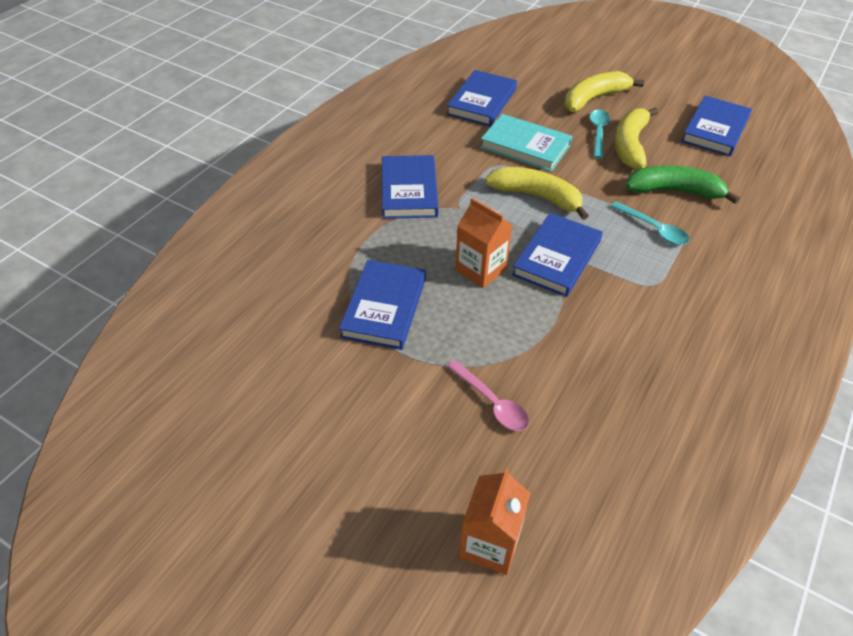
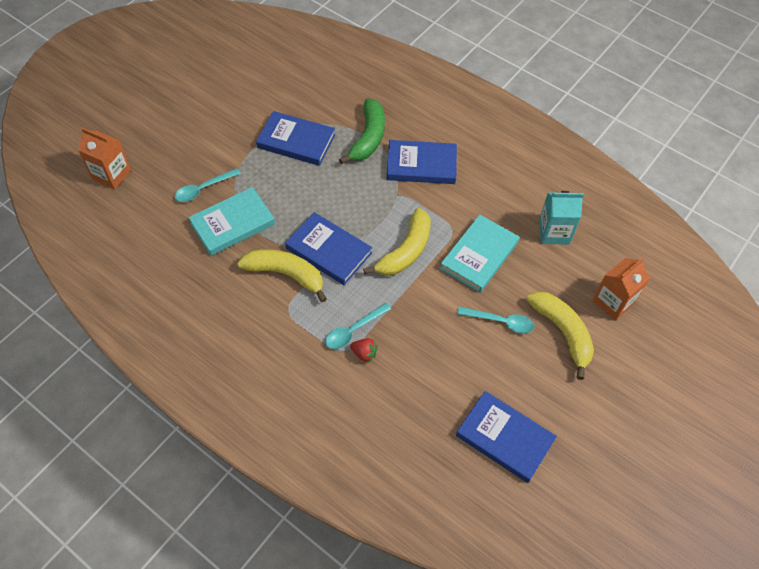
camera: 95 degrees right, 10 degrees up
blue book [447,70,517,126] -> turquoise carton [539,191,584,245]
pink spoon [447,360,529,431] -> turquoise spoon [175,168,241,202]
orange carton [455,198,512,288] -> orange carton moved to [592,257,650,321]
yellow banana [615,107,658,169] -> yellow banana moved to [237,249,327,302]
green banana [626,165,740,204] -> green banana moved to [339,98,385,165]
none -> turquoise book [188,187,275,256]
none -> red strawberry [350,338,378,362]

